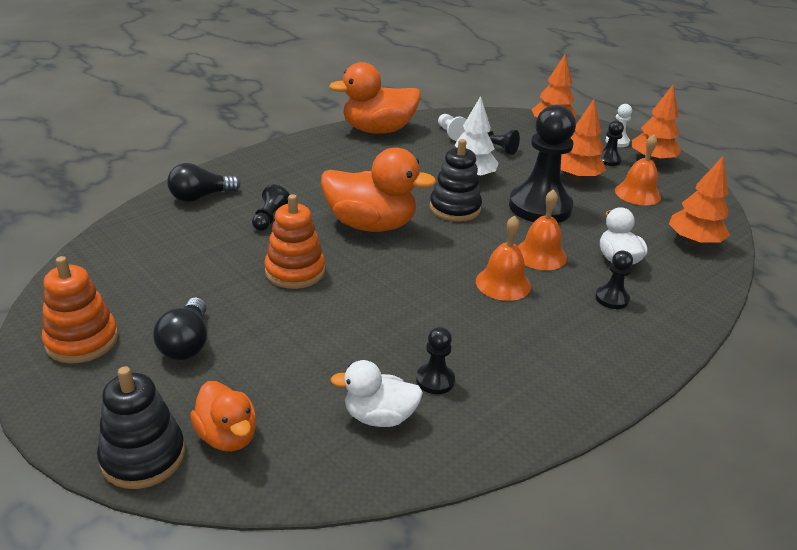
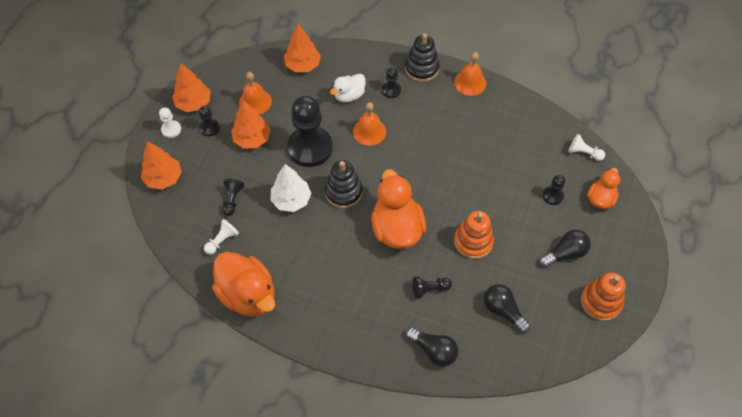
camera: 115 degrees left, 25 degrees up
black stacking toy [97,366,185,489] -> black stacking toy moved to [405,33,440,82]
white duck [330,360,423,427] -> none
black pawn [416,327,455,394] -> black pawn moved to [543,175,566,205]
orange bell [476,215,531,301] -> orange bell moved to [454,52,486,96]
none -> black light bulb [484,284,531,333]
none -> white pawn [568,134,605,161]

